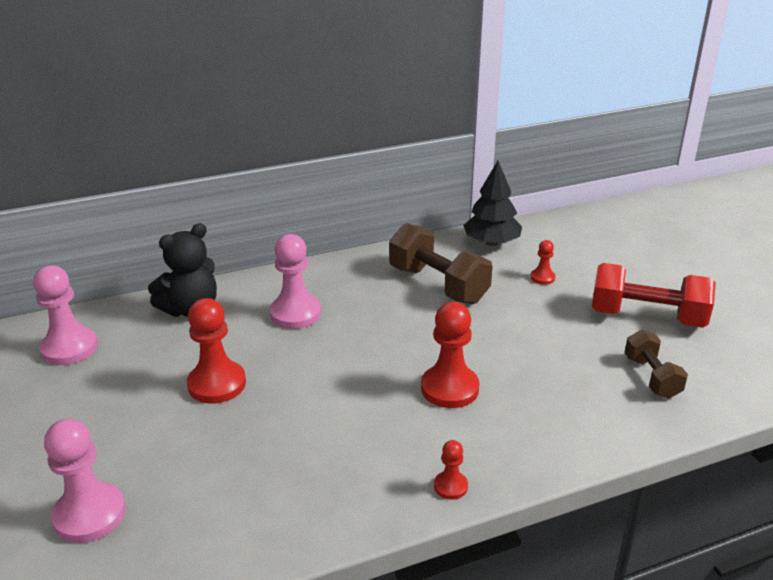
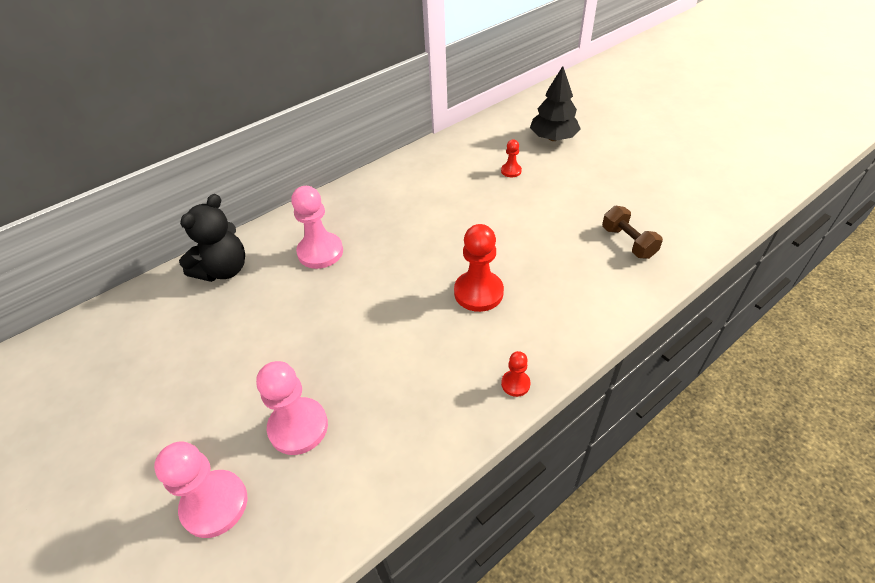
camera: 15 degrees left, 15 degrees up
pink pawn [33,265,98,365] -> pink pawn moved to [256,361,328,455]
red pawn [187,298,246,404] -> none
brown dumbbell [389,223,493,304] -> none
black tree [463,161,522,246] -> black tree moved to [530,66,581,141]
red dumbbell [592,263,716,328] -> none

